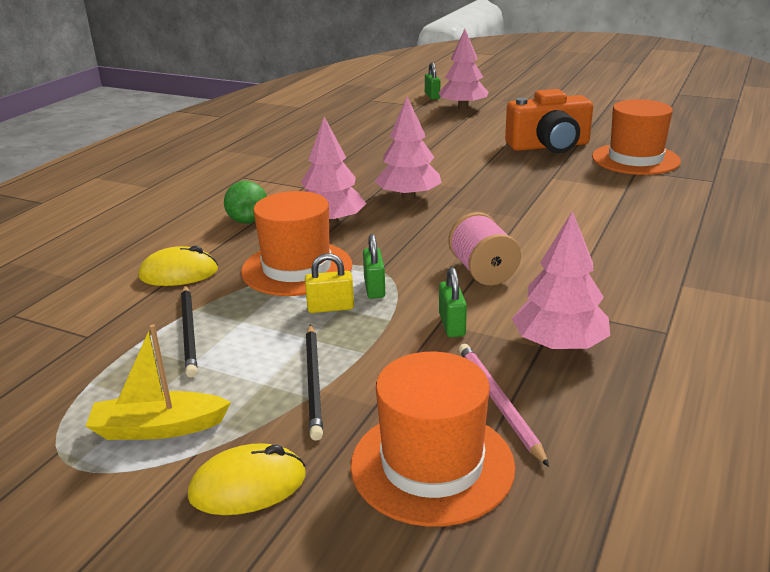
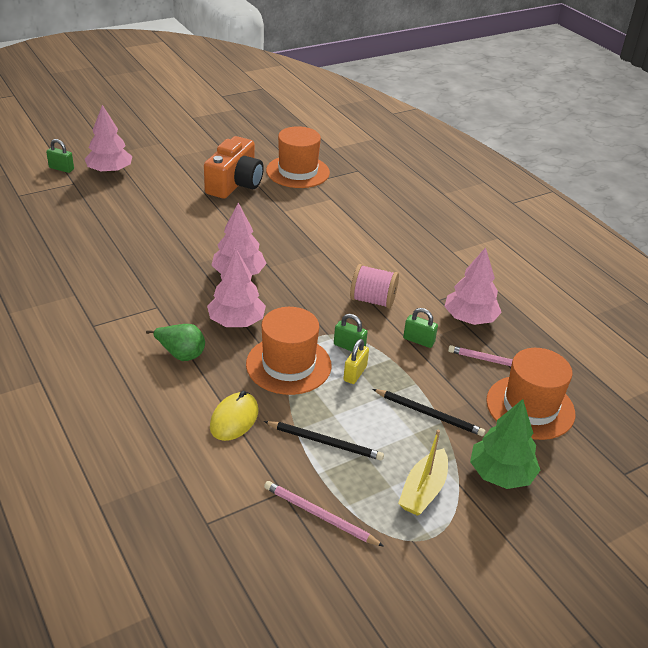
camera: 60 degrees left, 10 degrees up
yellow mouse [188,443,306,515] -> green tree [470,399,540,489]
none -> pink pencil [264,481,384,547]

